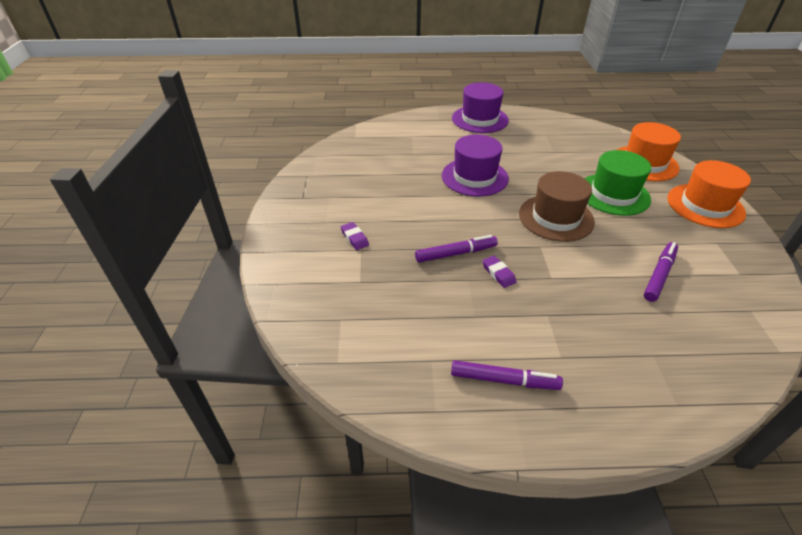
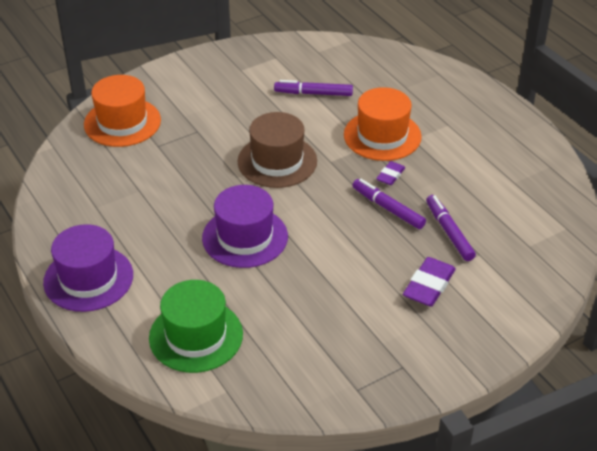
camera: 120 degrees left, 0 degrees up
purple eraser [341,222,369,250] -> purple eraser [403,257,456,307], size x1.71
purple marker [451,360,563,390] -> purple marker moved to [426,195,476,261]
green hat [584,150,651,216] -> green hat moved to [149,280,243,373]
orange hat [667,160,751,228] -> orange hat moved to [344,87,422,161]

